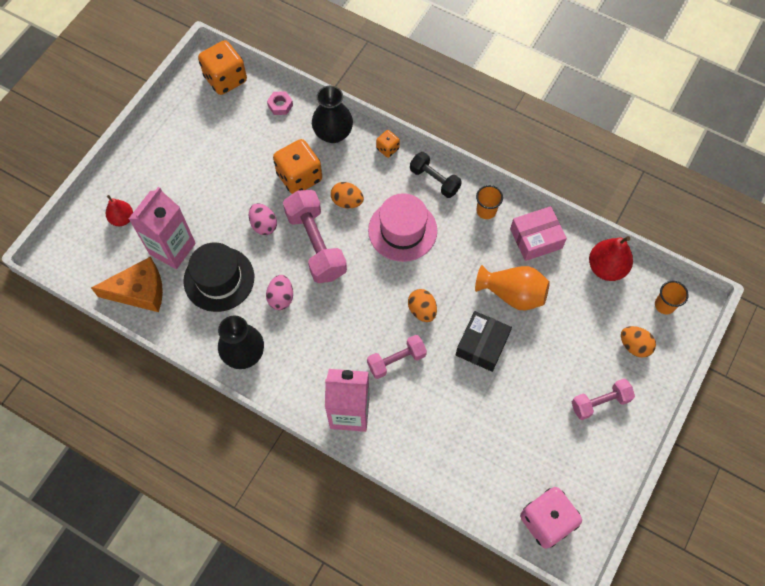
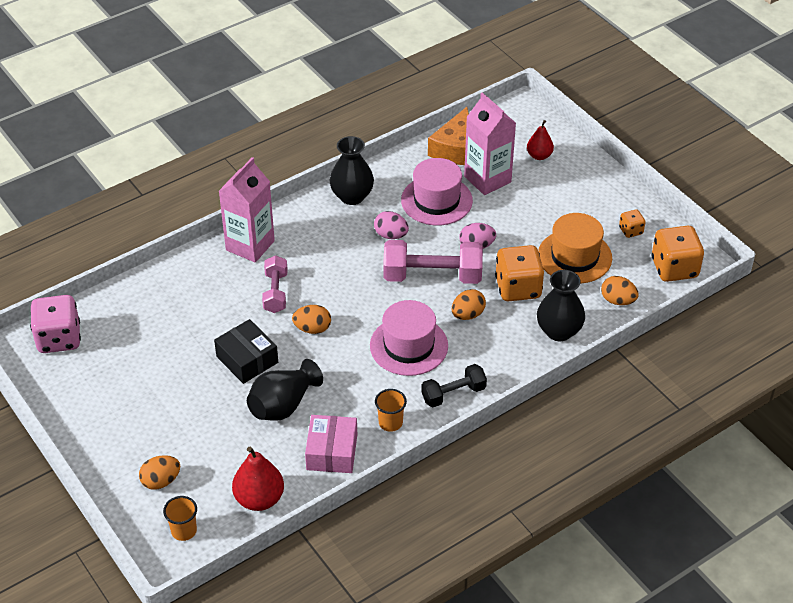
camera: 115 degrees right, 20 degrees down
black hat [183,242,254,312] -> pink hat [401,158,473,225]
pink nut [267,91,293,115] -> orange egg [601,276,639,305]
orange dice [376,130,400,158] -> orange dice moved to [619,209,645,238]
orange vase [475,265,550,310] -> black vase [247,359,323,421]
pink dumbbell [572,379,635,420] -> none
none -> orange hat [538,213,612,284]

